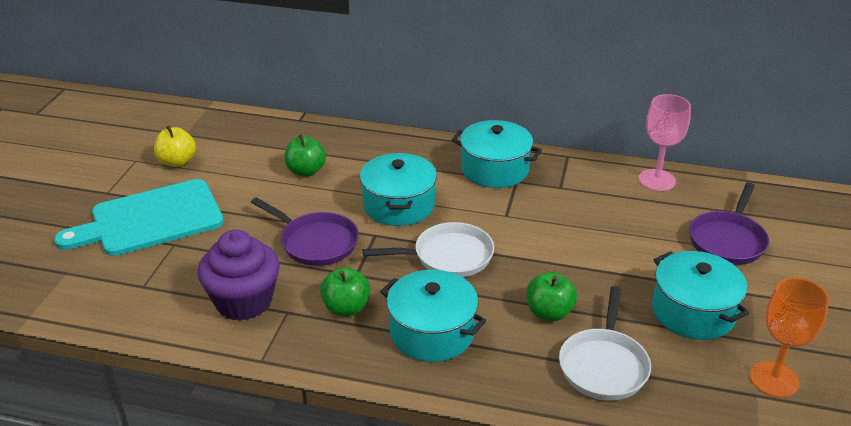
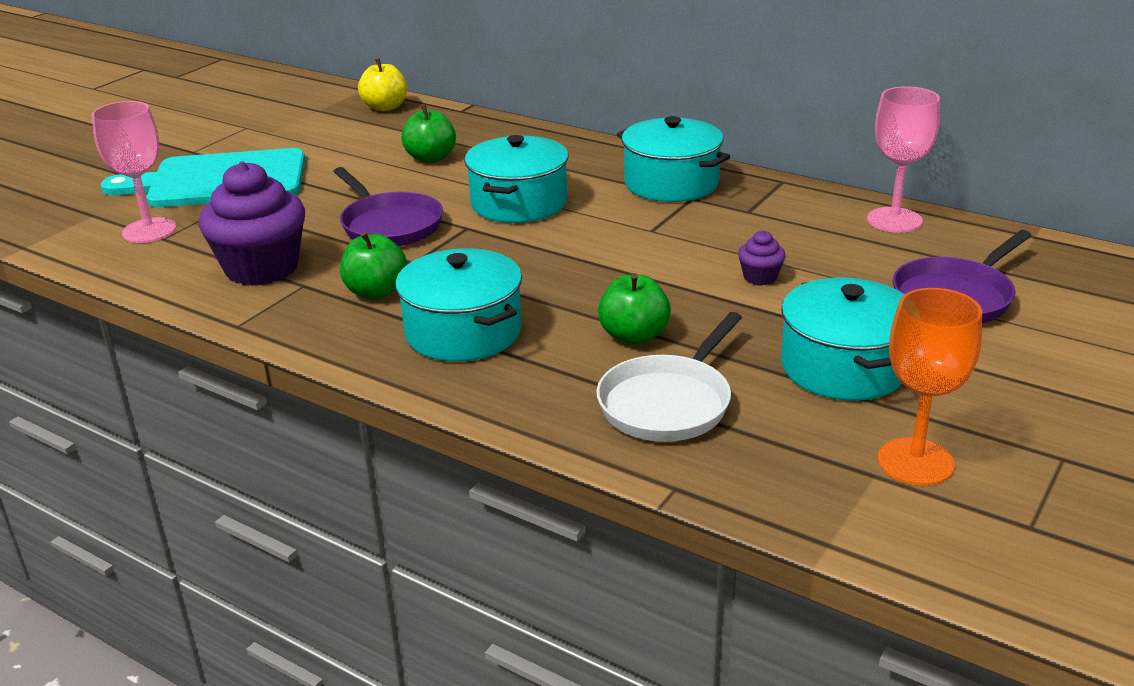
camera: 20 degrees right, 5 degrees down
yellow apple [154,125,196,167] -> yellow apple moved to [358,58,408,111]
white pan [363,222,494,277] -> none
none -> pink goblet [92,101,176,243]
none -> purple cupcake [738,230,786,286]

